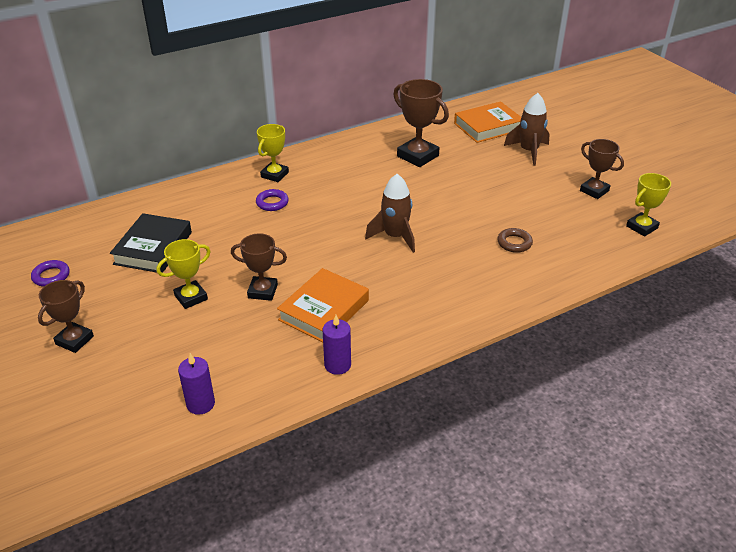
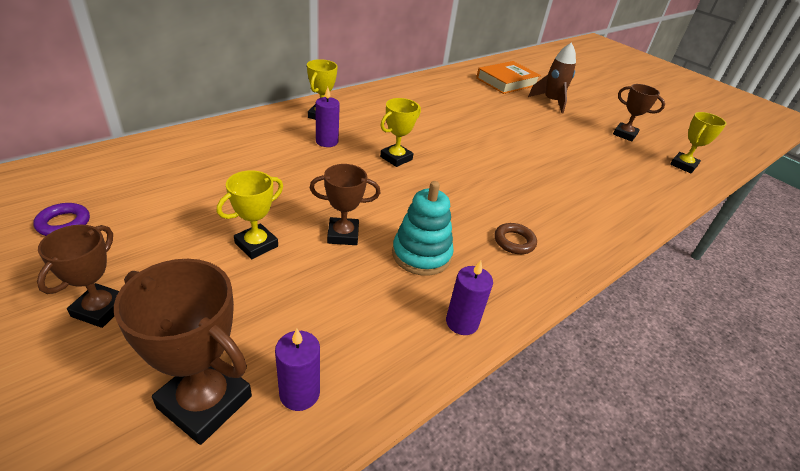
camera: 15 degrees left, 0 degrees up
black book [110,213,192,273] -> none
purple ring [256,189,289,211] -> purple candle [316,87,340,147]
orange book [277,268,369,342] -> turquoise stacking toy [392,181,454,276]
brown rocket [365,174,415,253] -> none
brown trophy [393,79,449,167] -> brown trophy moved to [114,259,252,445]
brown ring [497,228,533,253] -> brown ring moved to [494,223,537,254]
none -> yellow trophy [380,98,421,167]

